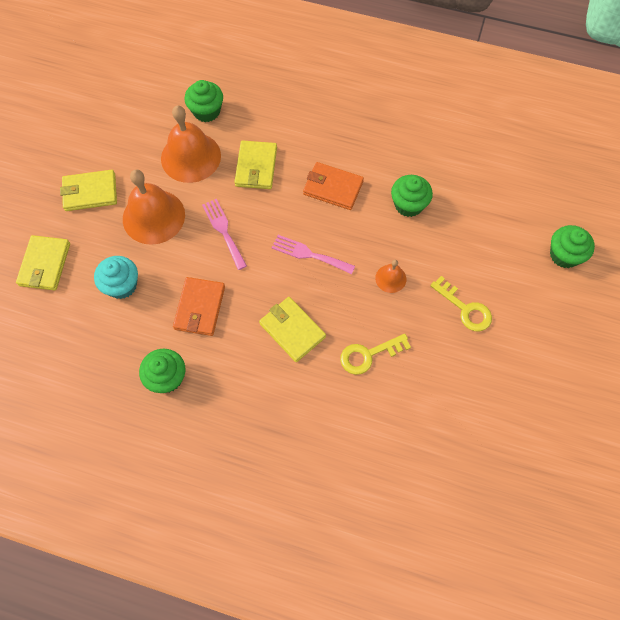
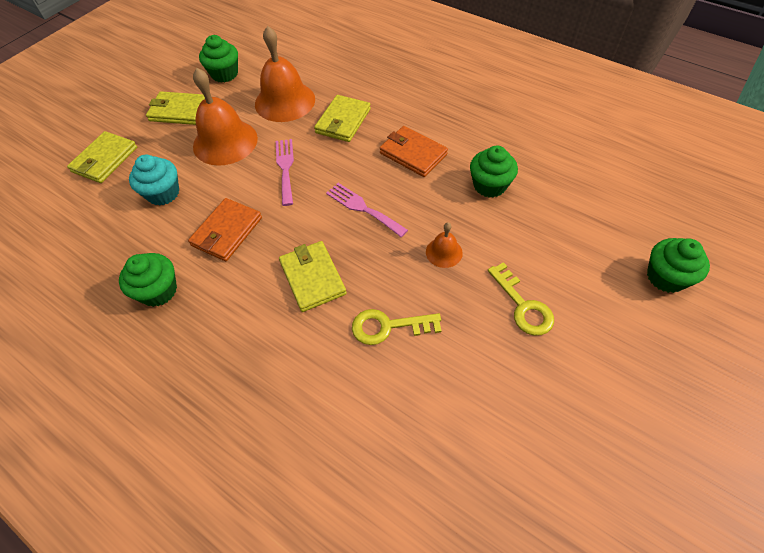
camera: 20 degrees right, 10 degrees down
green cupcake [184,80,223,122] -> green cupcake moved to [199,35,238,83]

